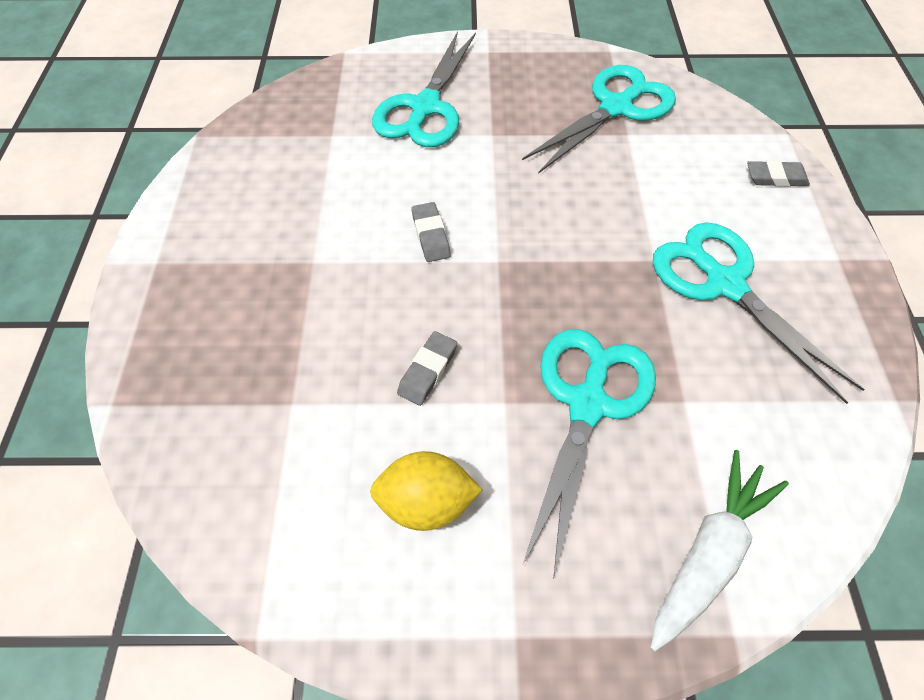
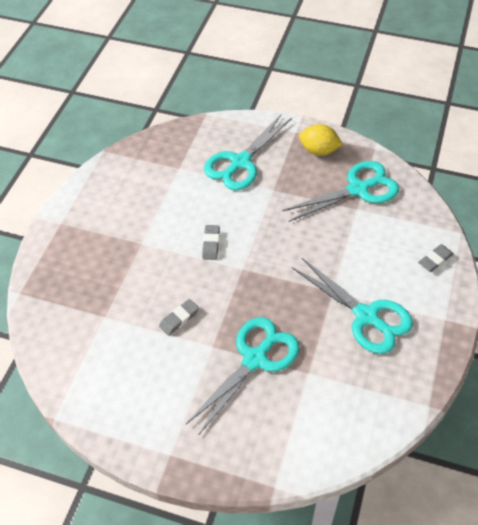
camera: 20 degrees right, 5 degrees down
yellow lemon [370,451,482,531] -> yellow lemon moved to [299,124,343,156]
white carrot [650,450,789,652] -> none
turquoise scissors [653,222,865,404] -> turquoise scissors turned 150 degrees clockwise [292,258,413,354]
grey eraser [747,160,810,187] -> grey eraser turned 60 degrees counterclockwise [418,244,454,272]

